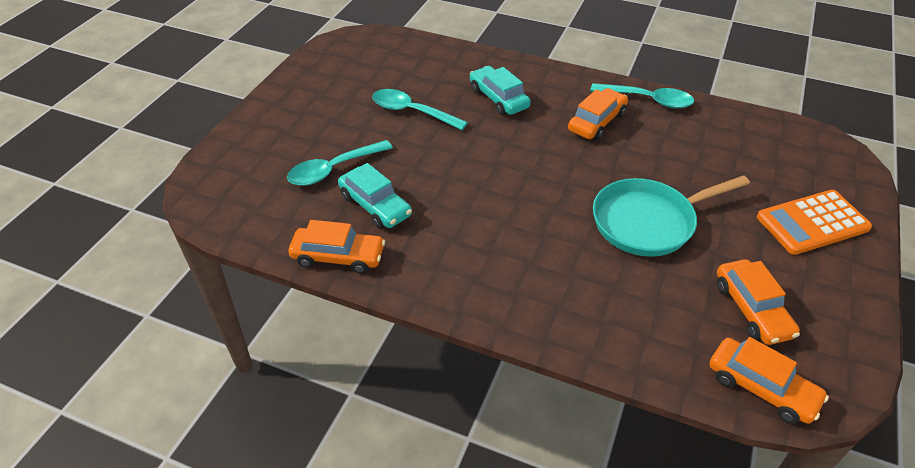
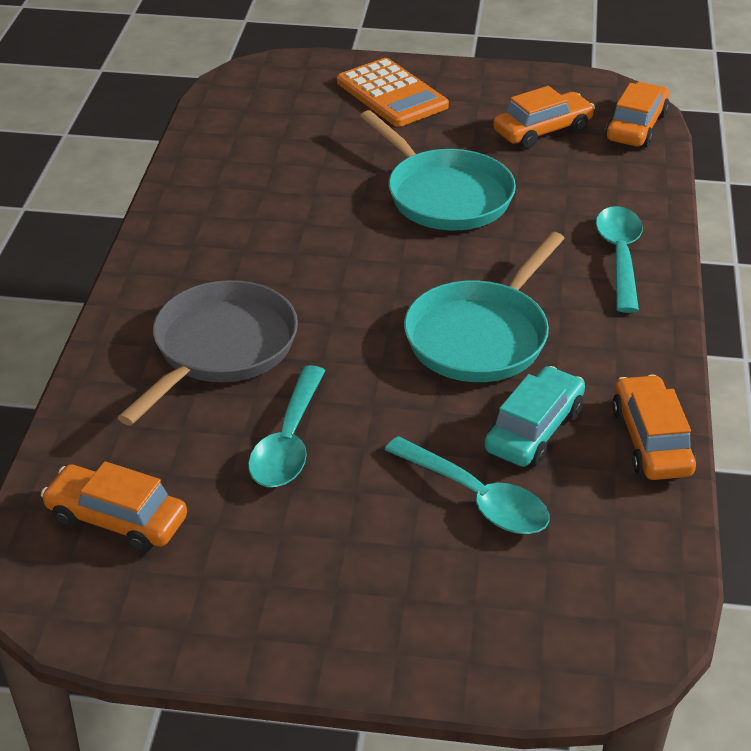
camera: 105 degrees left, 5 degrees down
turquoise car [470,66,531,115] -> grey pan [117,280,298,425]
orange car [568,88,628,140] -> orange car moved to [41,461,187,553]
turquoise spoon [590,83,694,108] -> turquoise spoon moved to [596,206,643,313]
none -> turquoise pan [404,232,565,382]

